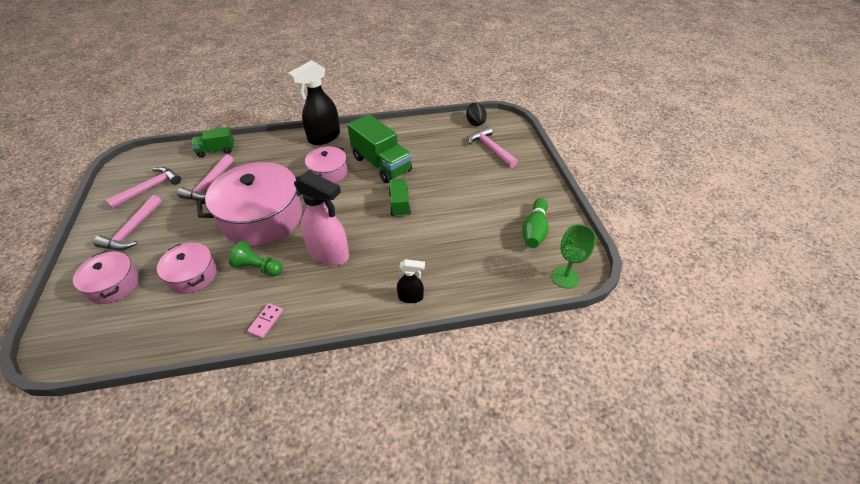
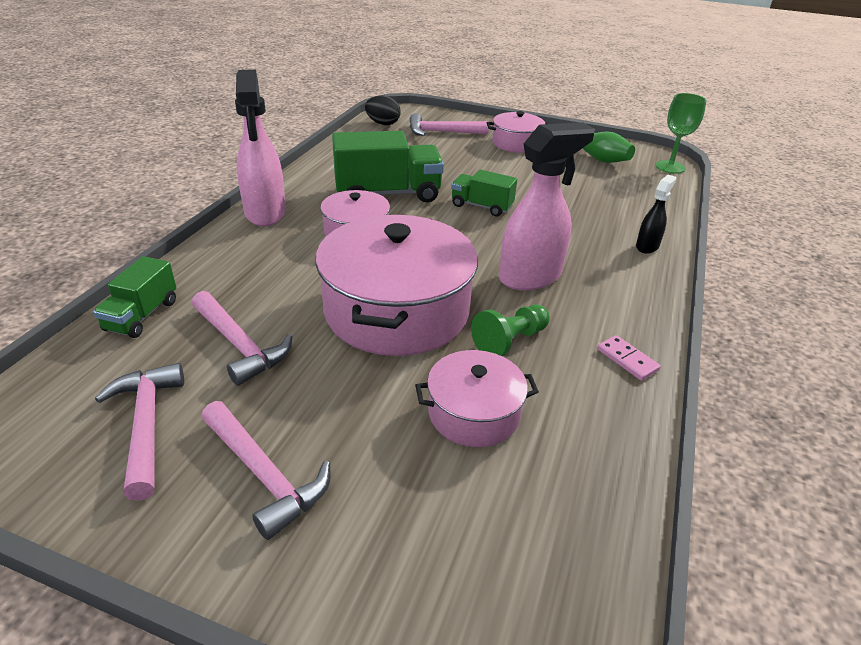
camera: 60 degrees left, 10 degrees down
pink pot [73,251,139,304] -> pink pot moved to [487,111,549,153]
black spray bottle [288,60,340,145] -> pink spray bottle [235,70,286,226]

